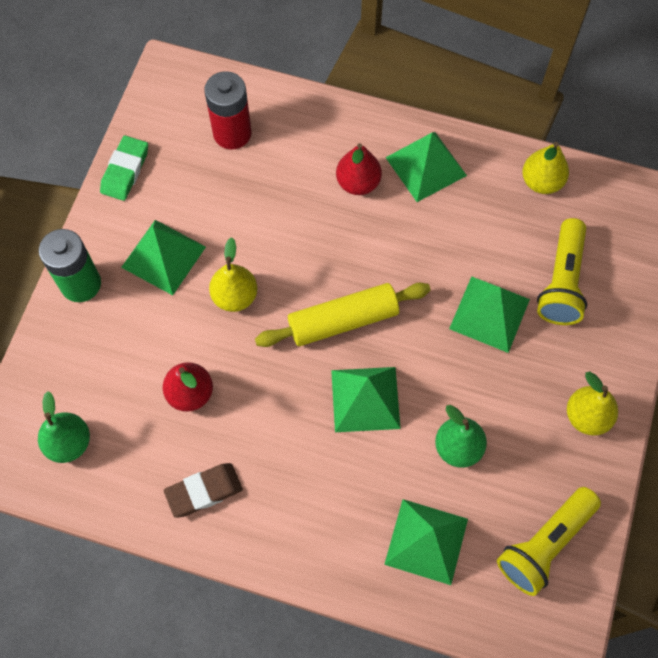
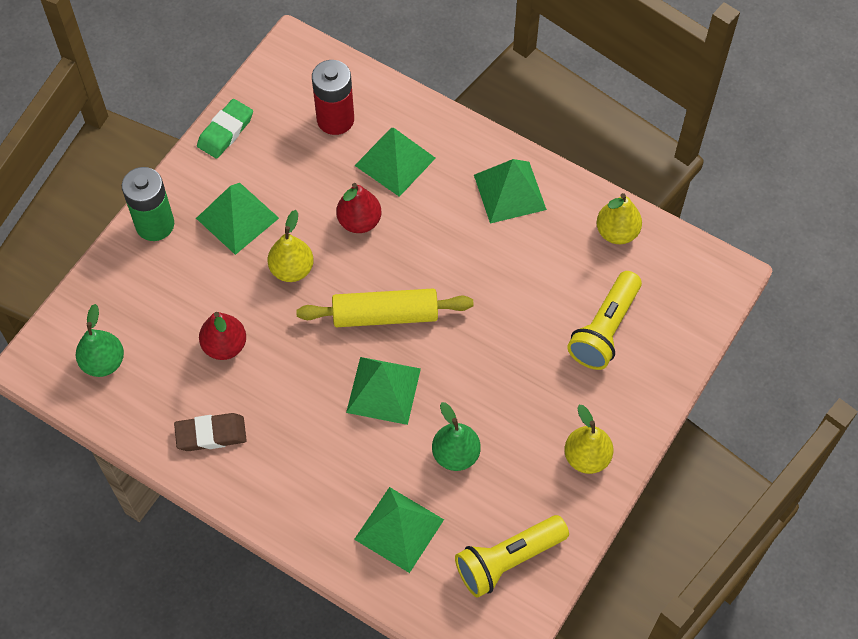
camera: 15 degrees right, 5 degrees down
red pear [336,143,382,195] -> red pear moved to [336,183,382,233]
green pyramid [449,276,530,353] -> green pyramid moved to [354,128,436,197]

